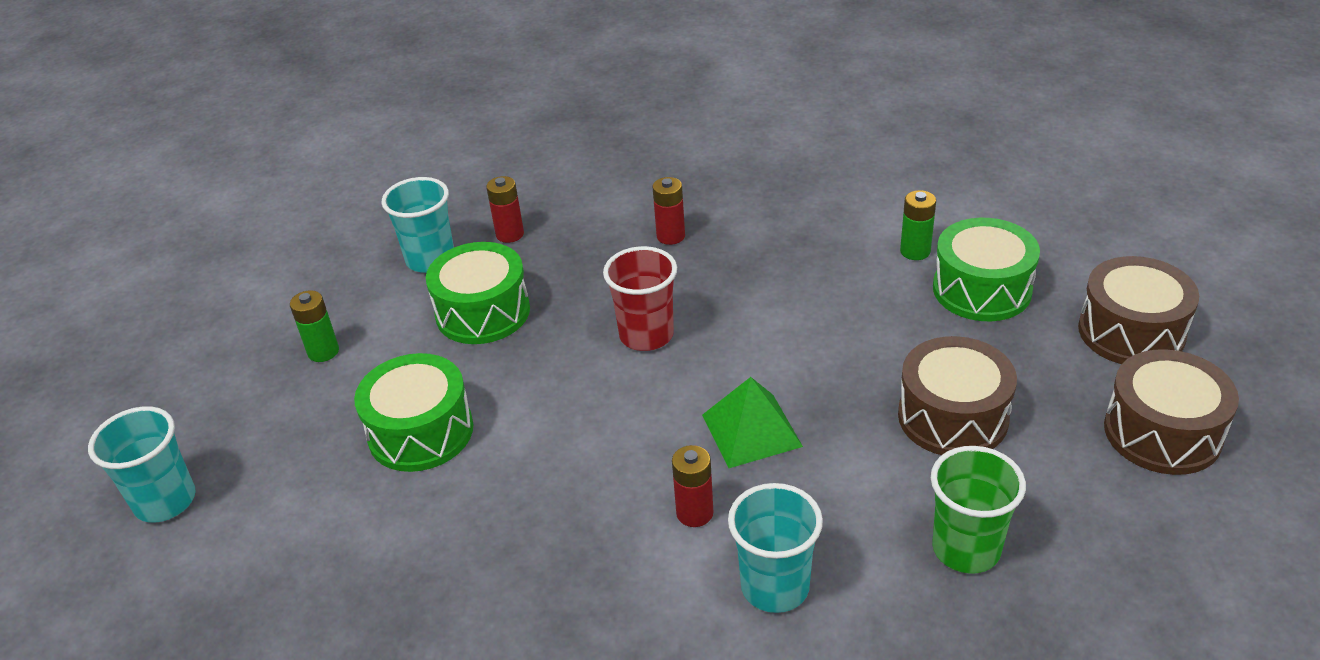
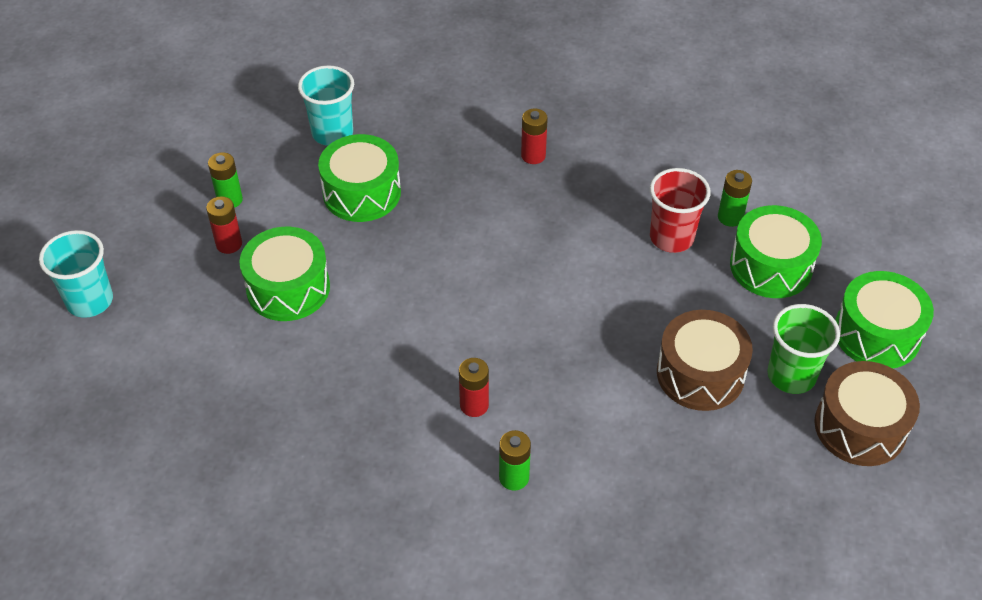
camera: 10 degrees right, 10 degrees up
red battery [486,176,524,243] -> red battery moved to [206,196,242,254]
red cup [603,246,677,351] -> red cup moved to [650,168,711,253]
green pyramid [702,377,803,468] -> none
turquoise cup [728,483,823,613] -> green battery [499,430,531,491]
green cup [931,446,1026,574] -> green cup moved to [767,304,840,394]
brown drum [1078,256,1199,364] -> green drum [835,271,934,368]

